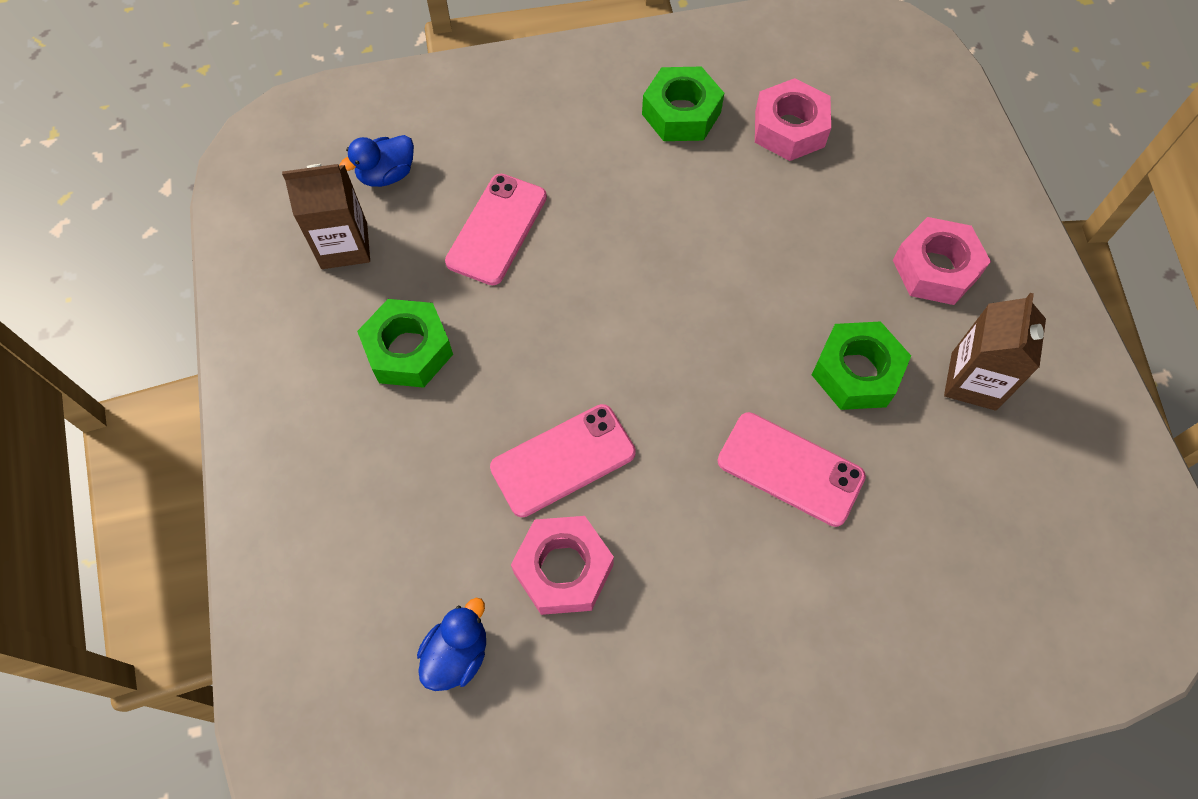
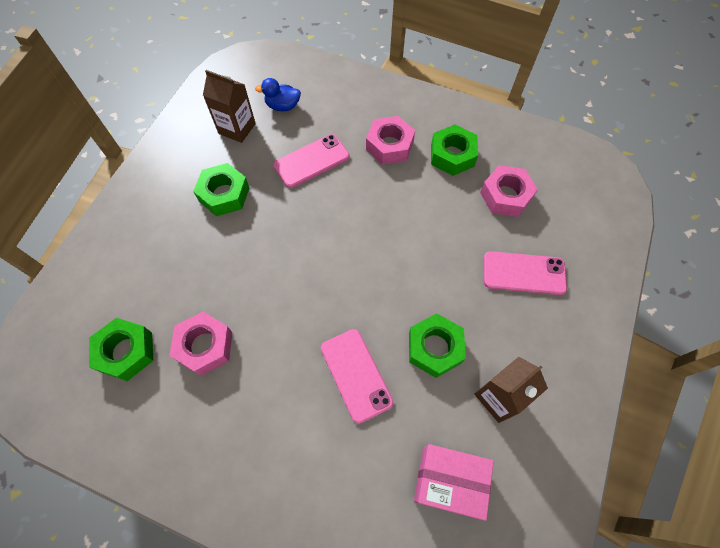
camera: 35 degrees right, 0 degrees up
blue duck [417,598,486,691] -> green nut [89,318,153,381]
pink phone [490,404,636,517] -> pink phone moved to [484,251,567,295]
pink nut [893,217,991,305] -> pink nut moved to [366,116,415,165]
none -> pink box [414,444,494,521]

